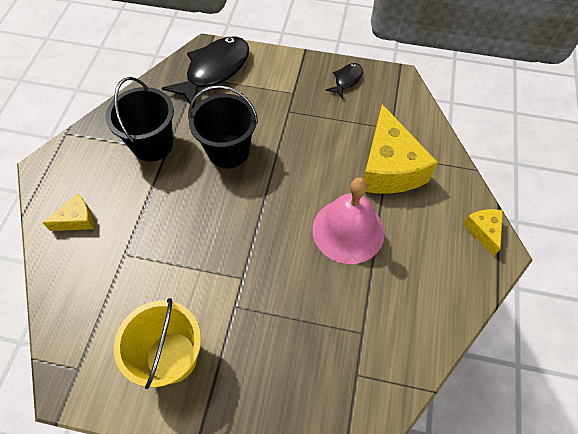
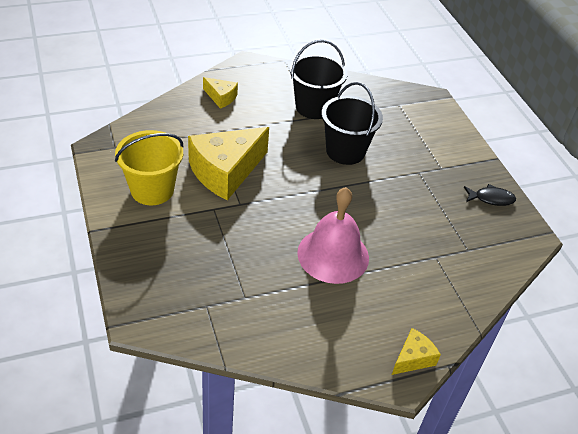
camera: 55 degrees right, 15 degrees down
black fish [162,37,249,108] -> none
yellow cheese [364,104,438,194] -> yellow cheese moved to [188,127,269,200]

